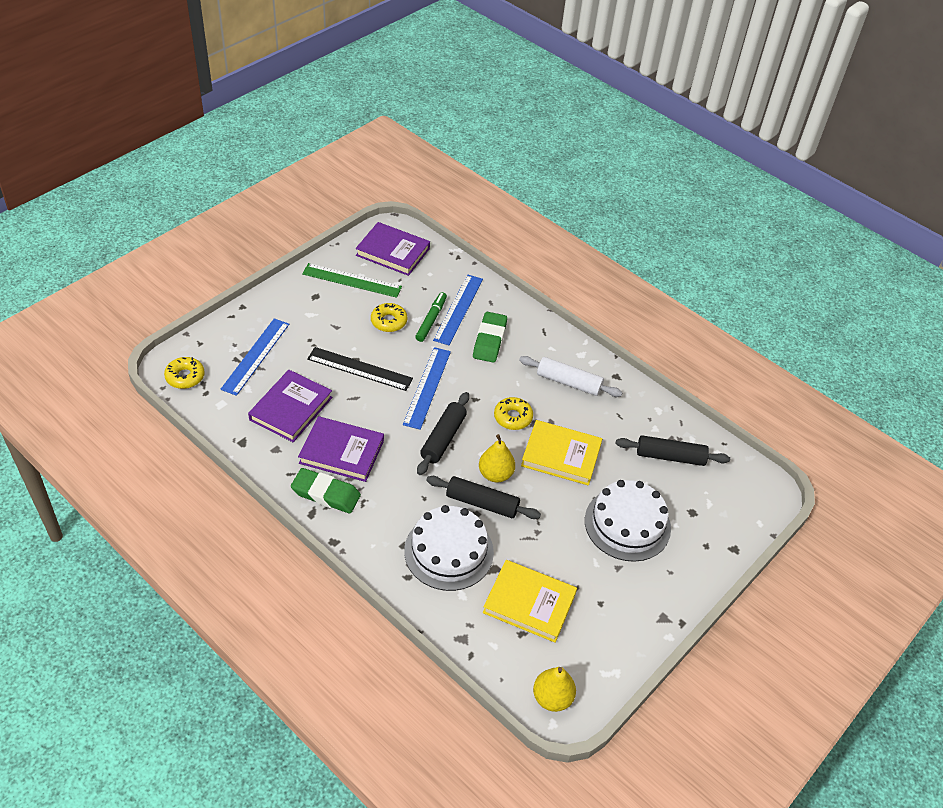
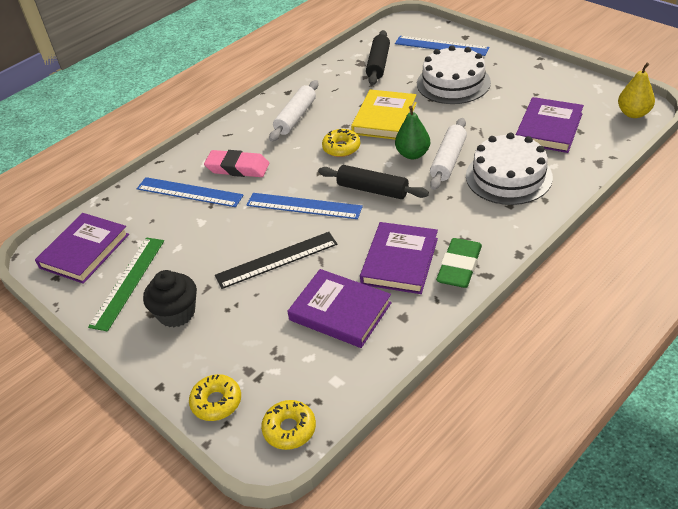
camera: 80 degrees left, 5 degrees down
blue ruler [220,318,289,396] -> blue ruler moved to [395,36,490,56]
black ruler [307,347,413,391] -> black ruler turned 45 degrees clockwise [215,232,337,289]
yellow donut [371,303,407,332] -> yellow donut moved to [189,374,241,421]
green marker [415,292,447,342] -> none
black rolling pin [426,476,541,519] -> white rolling pin [430,118,467,190]
green eraser [473,312,507,363] -> pink eraser [204,150,269,177]
yellow pear [479,434,515,483] -> green pear [395,106,430,159]
yellow book [483,560,577,643] -> purple book [516,97,584,153]
none -> black cupcake [143,270,197,327]

